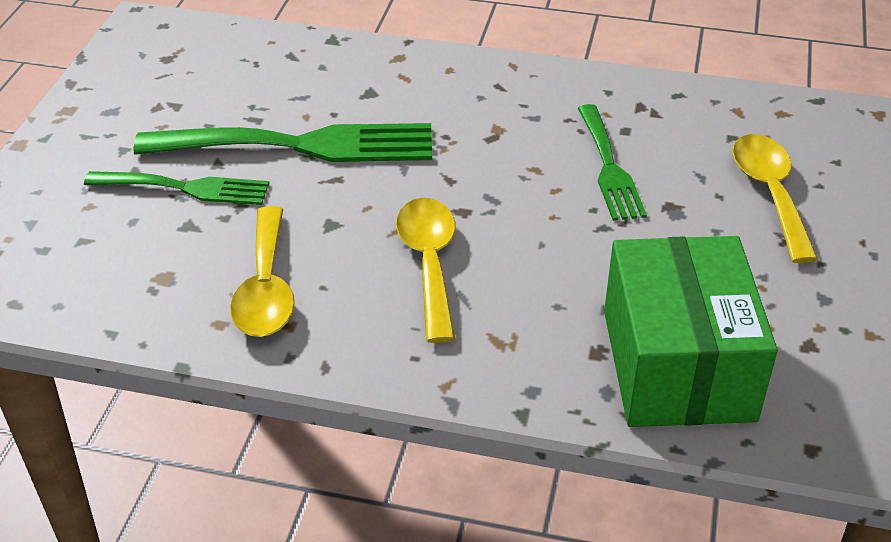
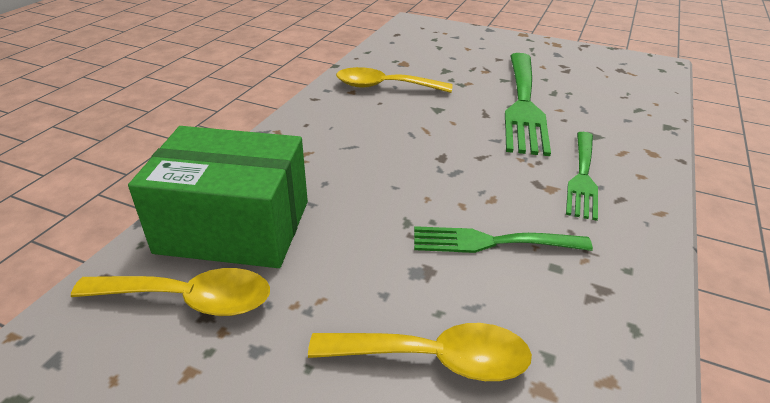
camera: 100 degrees right, 5 degrees down
green fork [84,171,269,205] -> green fork moved to [566,132,598,221]
yellow spoon [396,198,456,343] -> yellow spoon moved to [71,268,270,316]

